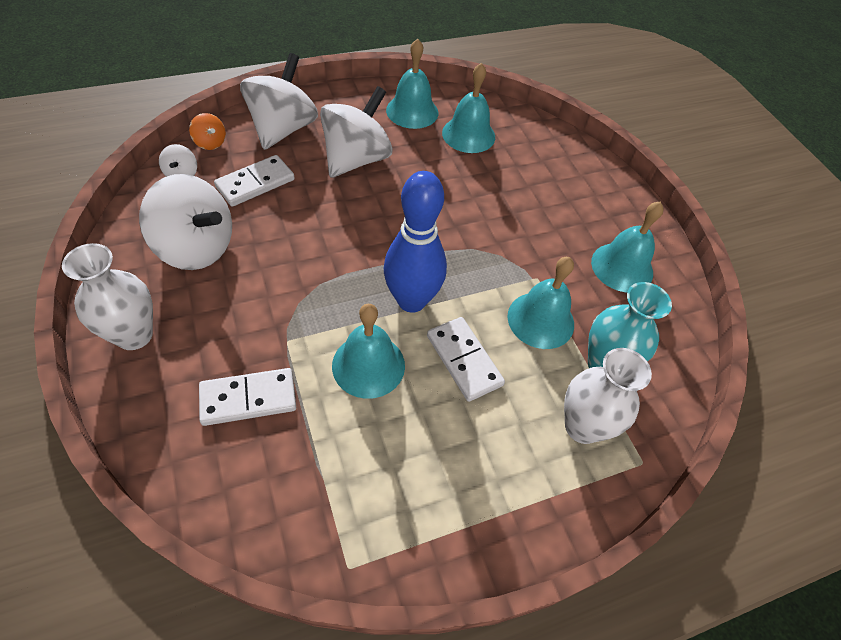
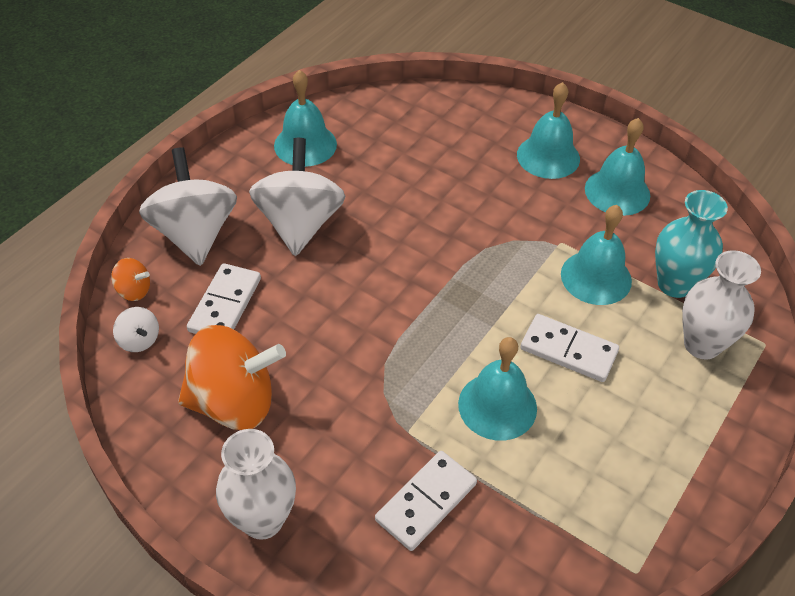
camera: 30 degrees left, 5 degrees down
white spinning top [139,174,232,270] -> orange spinning top [178,325,286,430]
blue bowling pin [384,171,447,313] -> none
turquoise bell [442,63,495,153] -> turquoise bell moved to [517,82,580,179]

